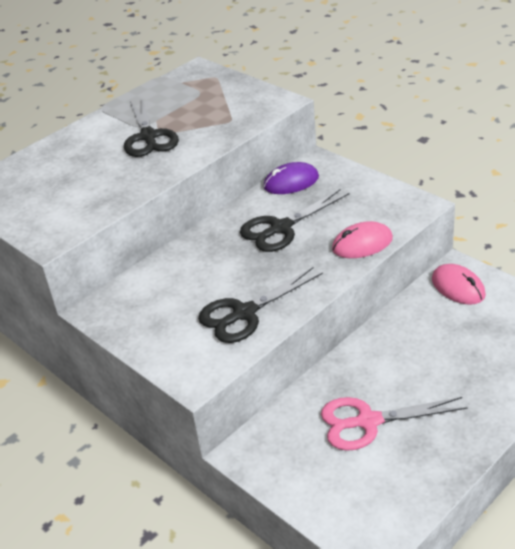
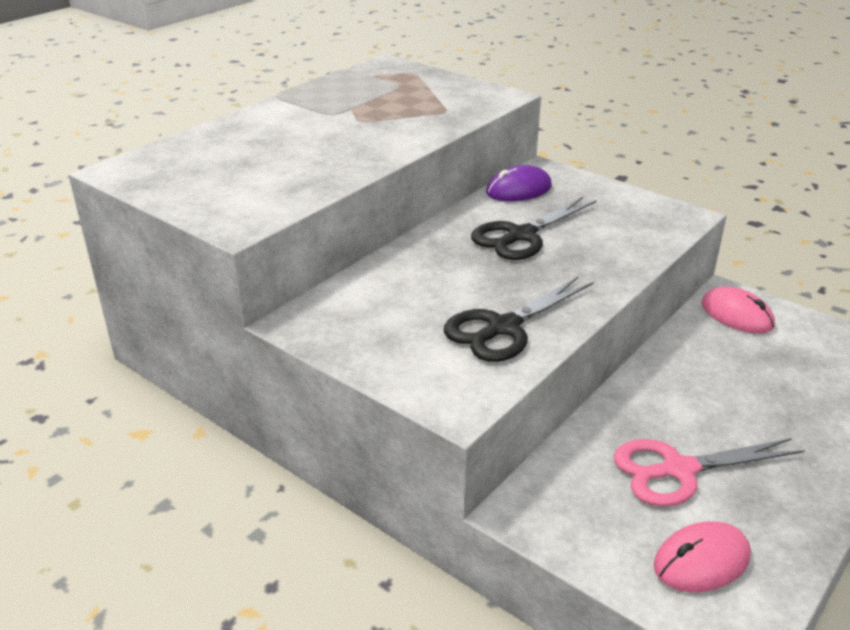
camera: 10 degrees left, 5 degrees down
black scissors [124,96,179,157] -> none
pink mouse [332,221,393,258] -> pink mouse moved to [654,521,751,592]

